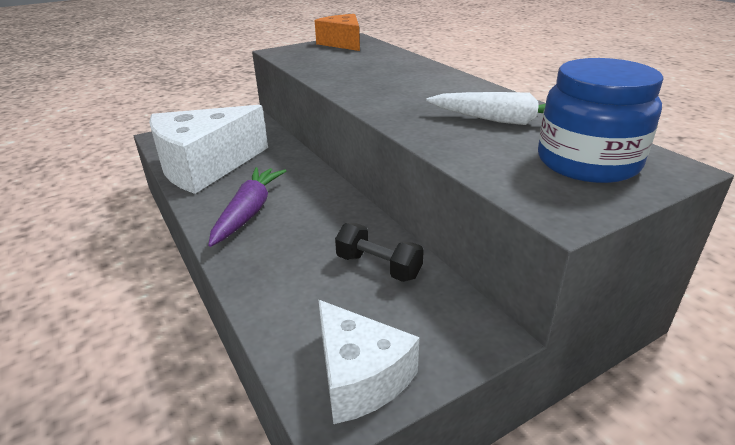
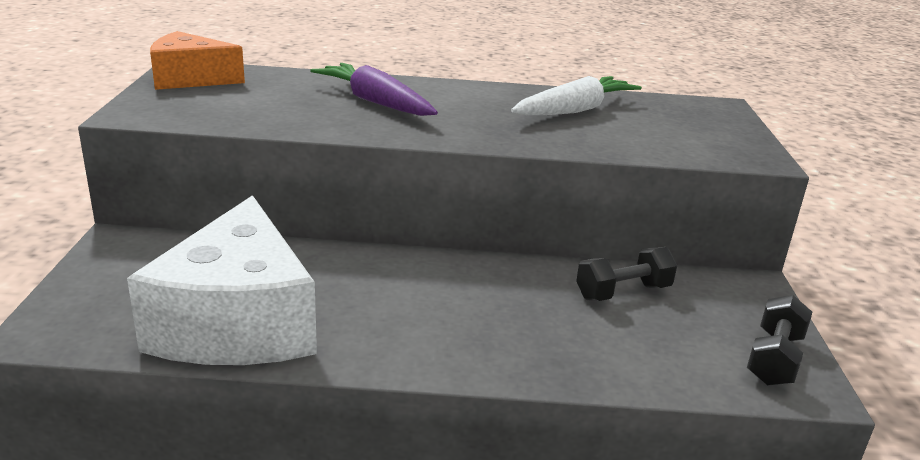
camera: 60 degrees left, 5 degrees down
purple carrot [208,167,286,247] -> purple carrot moved to [310,63,438,116]
white cheese [318,300,419,424] -> black dumbbell [747,295,812,386]
blue jar [538,58,663,183] -> none

